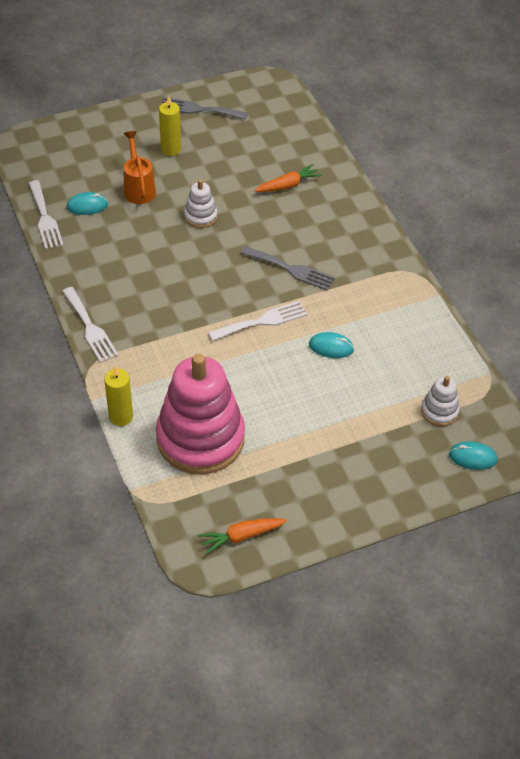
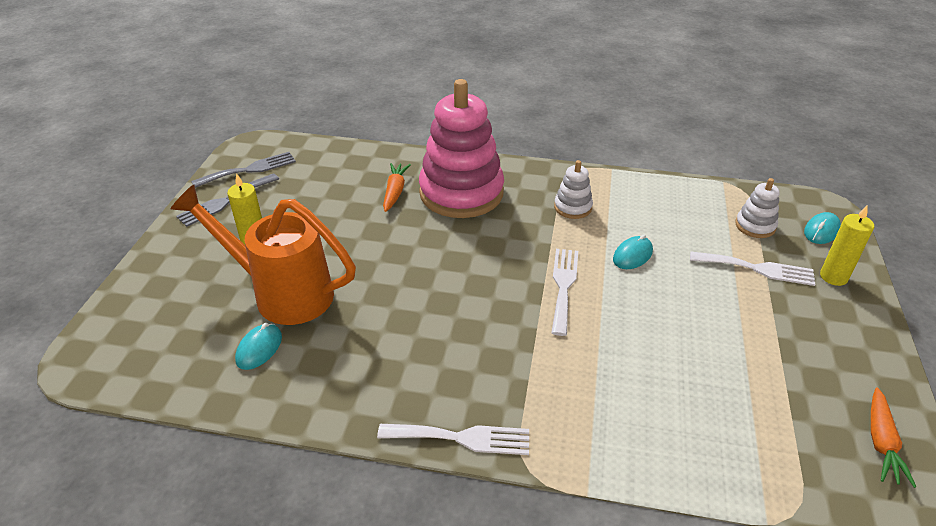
camera: 55 degrees left, 10 degrees down
white fork [29,180,64,249] -> white fork moved to [690,252,815,286]
yellow candle [104,366,133,426] -> yellow candle moved to [820,205,874,286]
orange watering can [123,131,156,204] -> orange watering can [171,185,356,325], size x1.78
pink stacking toy [156,354,245,474] -> pink stacking toy moved to [419,79,504,218]
white stacking toy [184,179,218,228] -> white stacking toy moved to [554,160,593,219]
grey fork [240,246,335,291] -> grey fork moved to [191,152,296,188]

